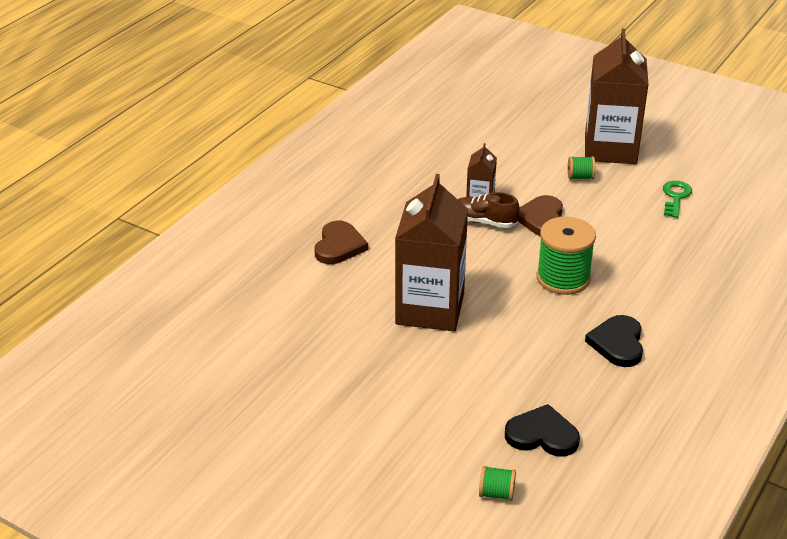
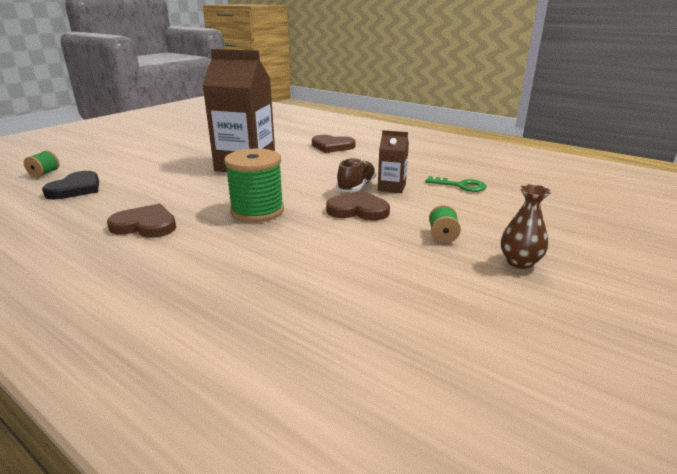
camera: 95 degrees right, 10 degrees down
brown carton [585,29,649,164] -> brown vase [501,184,551,269]
black heart [585,315,643,367] -> brown heart [107,204,176,238]
green key [663,181,692,218] -> green key moved to [425,176,487,192]

